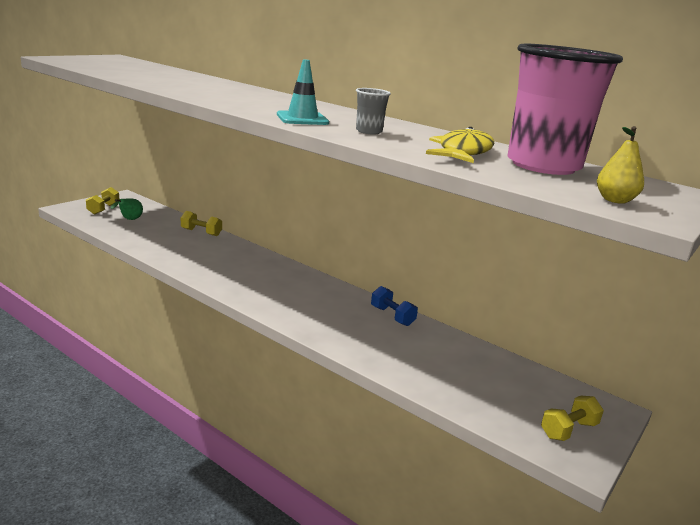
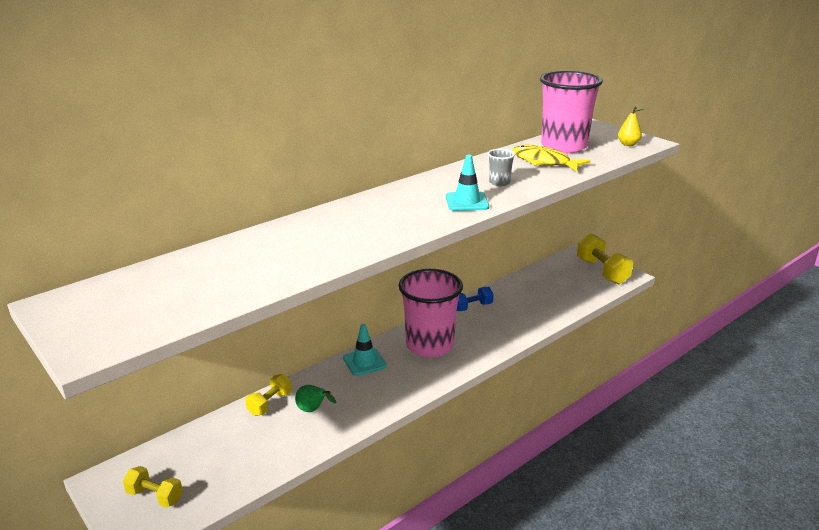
camera: 75 degrees left, 5 degrees up
green pear [110,199,143,220] -> green pear moved to [295,385,336,412]
yellow dumbbell [541,396,604,441] -> yellow dumbbell [577,233,633,285], size x1.68
none -> turquoise traffic cone [343,324,387,376]
none -> pink cup [399,269,463,357]

